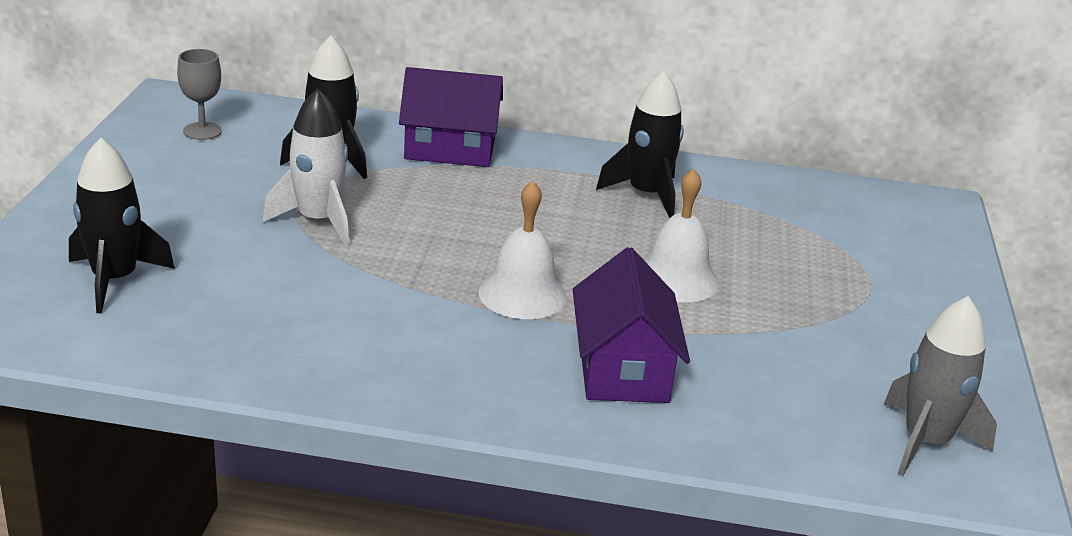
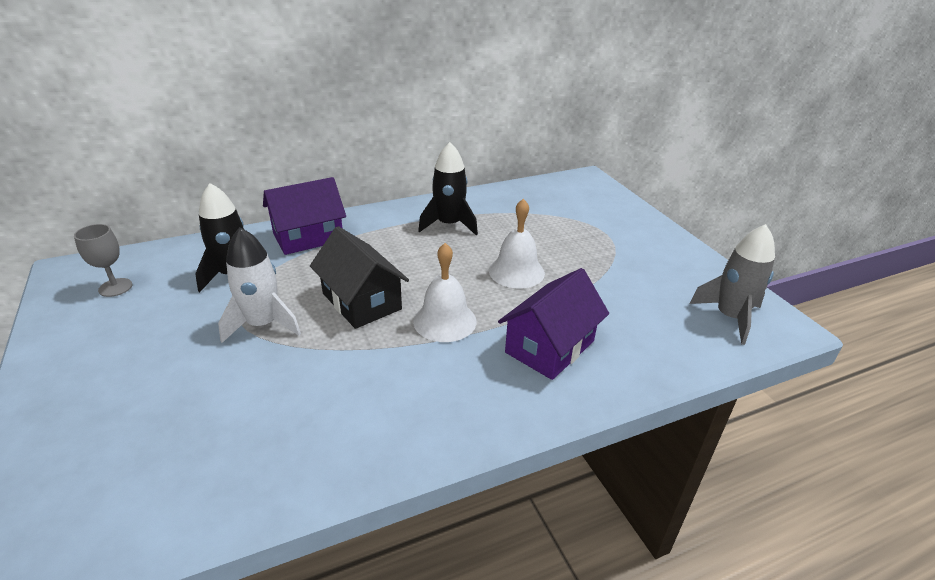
camera: 30 degrees left, 5 degrees up
black rocket [69,138,175,313] -> none
purple house [573,247,690,403] -> purple house turned 75 degrees clockwise [498,268,609,380]
none -> black house [310,226,409,329]

